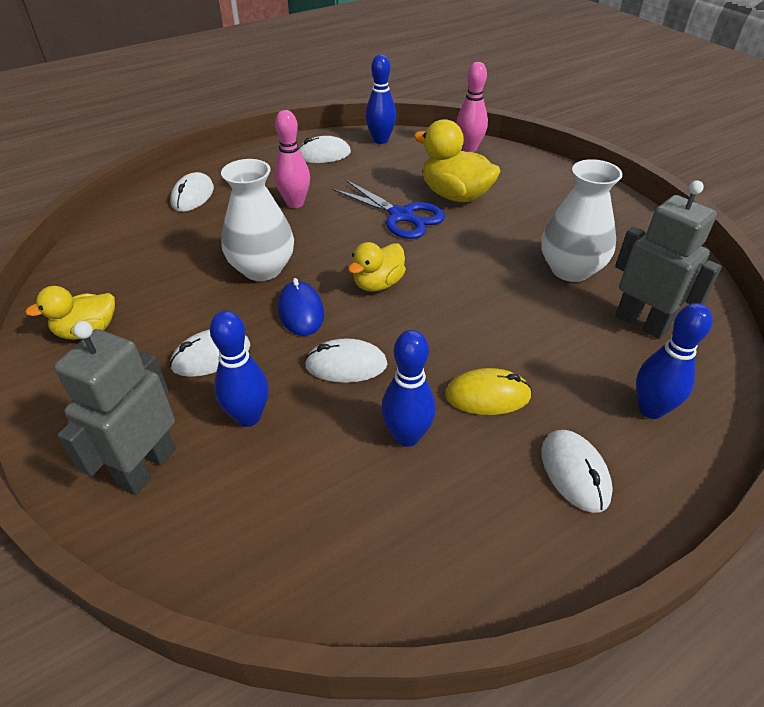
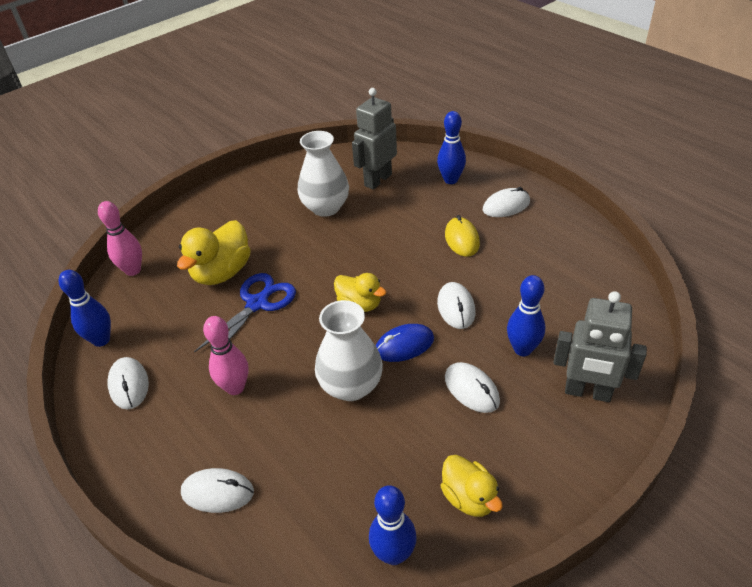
camera: 95 degrees left, 0 degrees up
blue bowling pin [381,330,436,447] -> blue bowling pin moved to [369,485,417,565]

